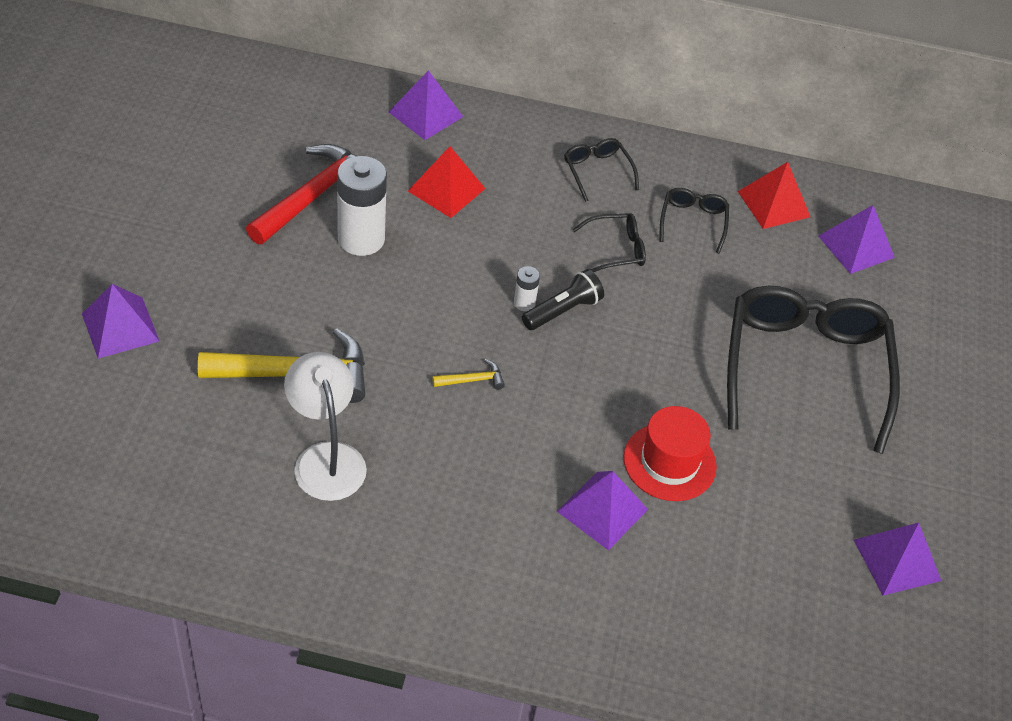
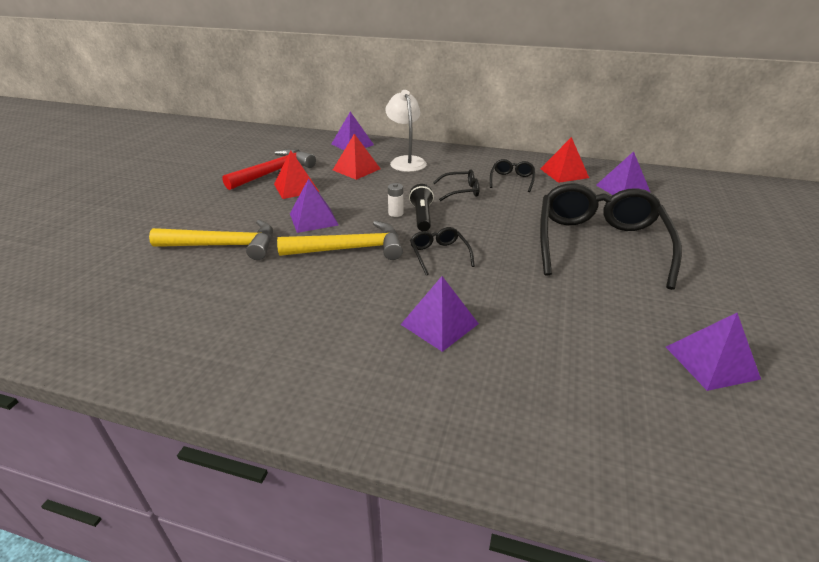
camera: 10 degrees right, 15 degrees down
purple pyramid [82,284,159,359] -> purple pyramid moved to [290,178,339,233]
white lamp [284,352,367,501] -> white lamp moved to [385,90,427,172]
white battery [337,156,387,256] -> red pyramid [274,151,319,199]
yellow hammer [432,359,505,390] -> yellow hammer [277,221,403,260], size x2.33
black flashlight [522,269,604,330] -> black flashlight turned 60 degrees counterclockwise [409,184,434,231]
black glasses [564,138,639,202] -> black glasses moved to [410,227,475,276]
red hat [623,406,717,501] -> none

